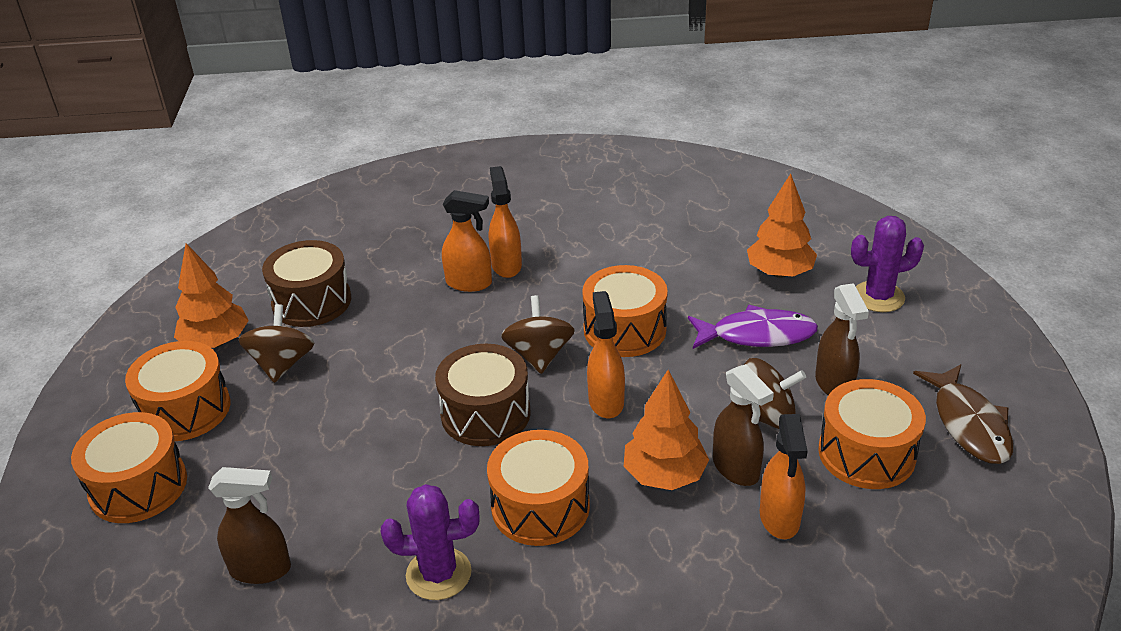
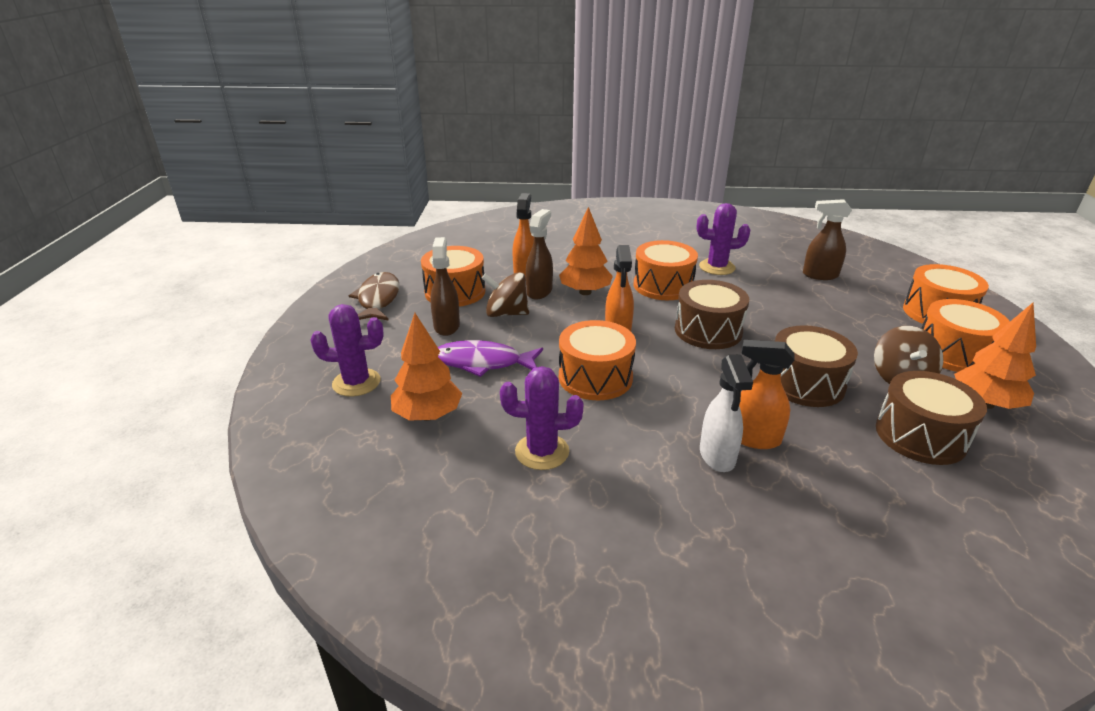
camera: 175 degrees left, 5 degrees down
orange spray bottle [489,166,522,278] -> white spray bottle [700,354,753,472]
brown spinning top [501,295,575,374] -> none
brown spray bottle [713,364,774,486] -> brown spray bottle turned 45 degrees clockwise [526,209,553,300]
none -> purple cactus [500,366,583,470]
none -> brown drum [775,325,858,407]

